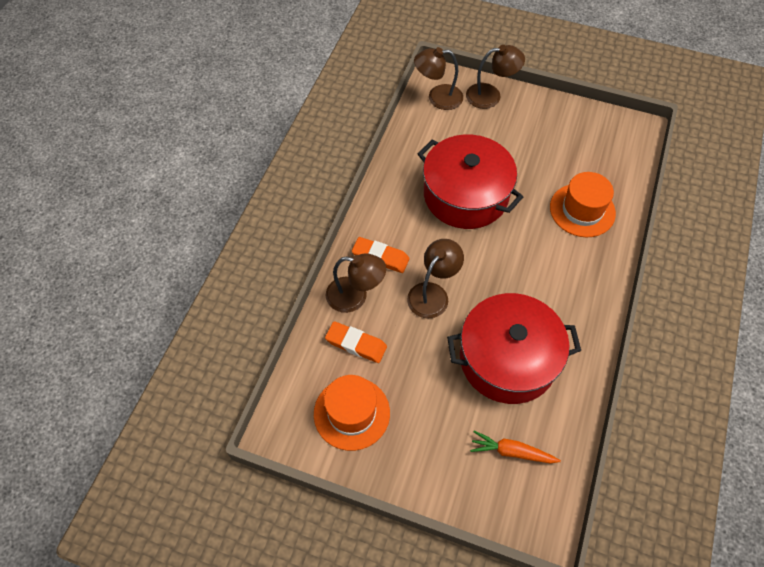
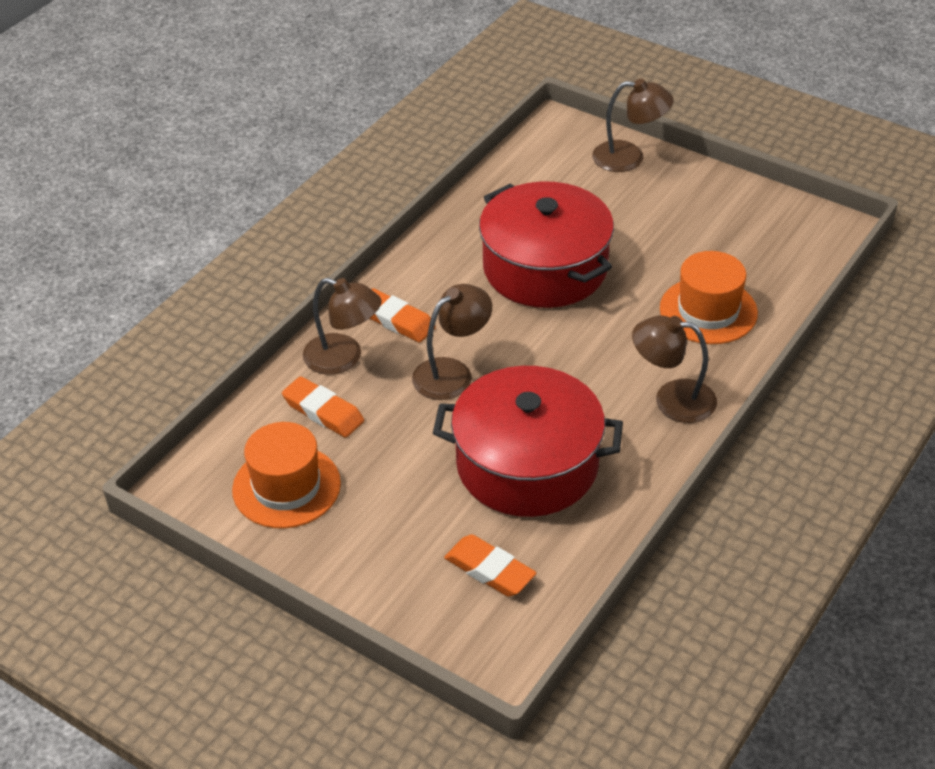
camera: 15 degrees right, 15 degrees down
brown lamp [414,47,463,110] -> brown lamp moved to [632,315,717,423]
orange carrot [470,431,561,463] -> orange eraser [444,534,536,597]

